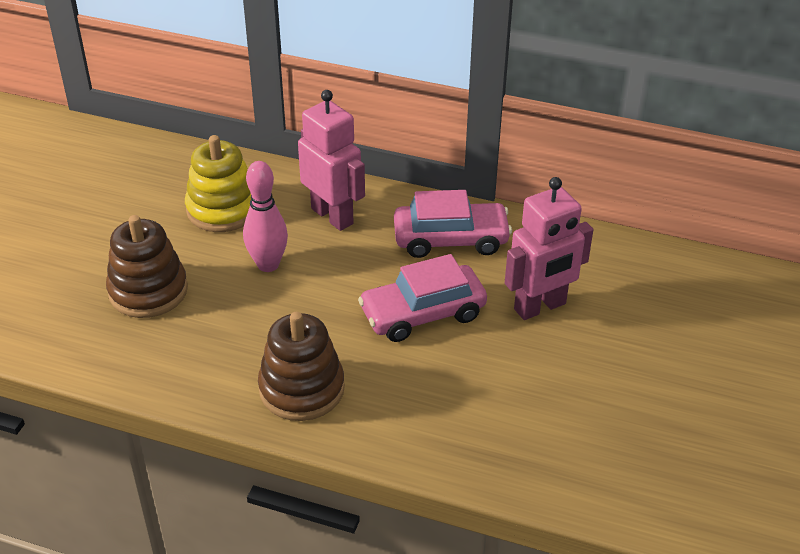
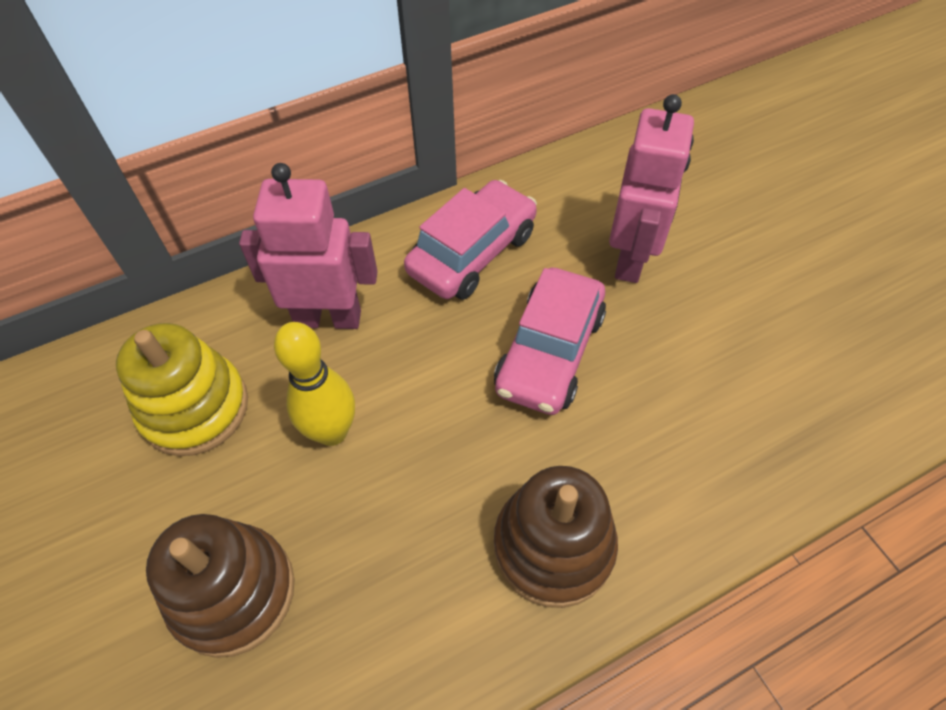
camera: 45 degrees left, 15 degrees up
pink bowling pin [243,161,288,272] -> yellow bowling pin [274,322,355,446]

